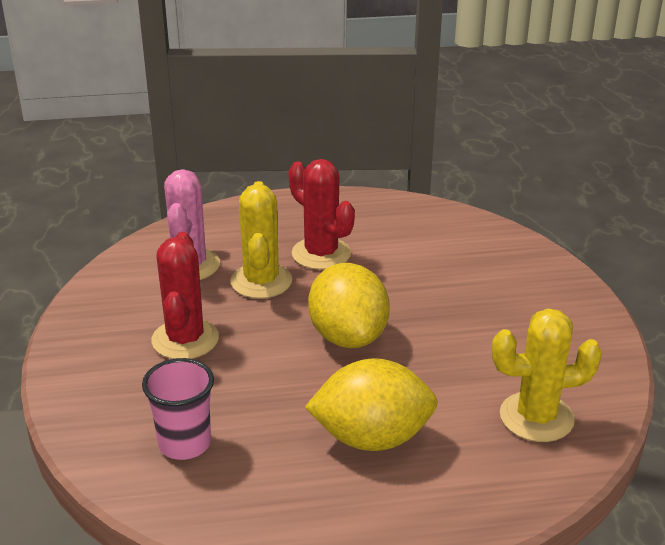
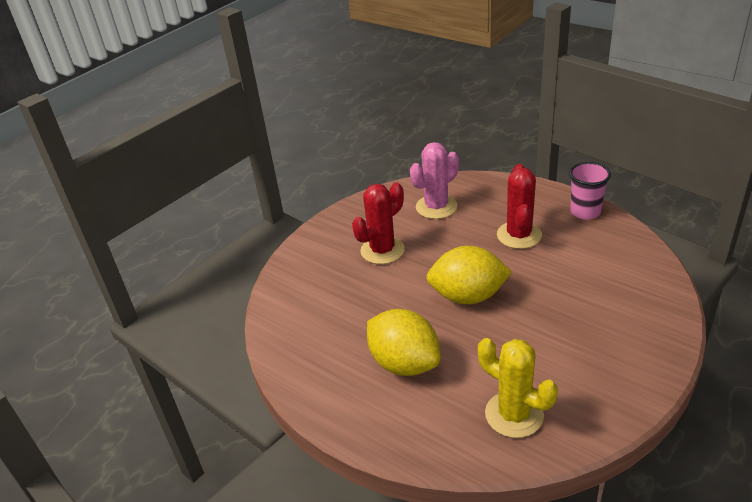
camera: 50 degrees right, 5 degrees up
pink cup [142,358,214,460] -> pink cup moved to [569,162,611,220]
yellow cactus [230,181,292,299] -> none
yellow lemon [308,263,390,348] -> yellow lemon turned 60 degrees clockwise [426,246,512,304]

